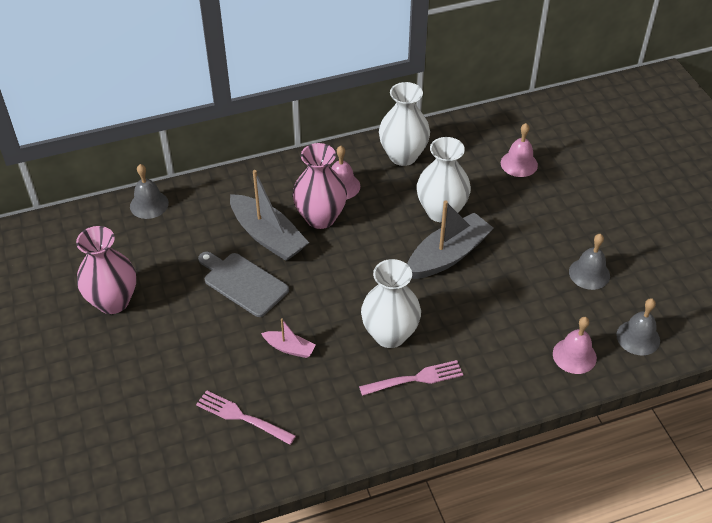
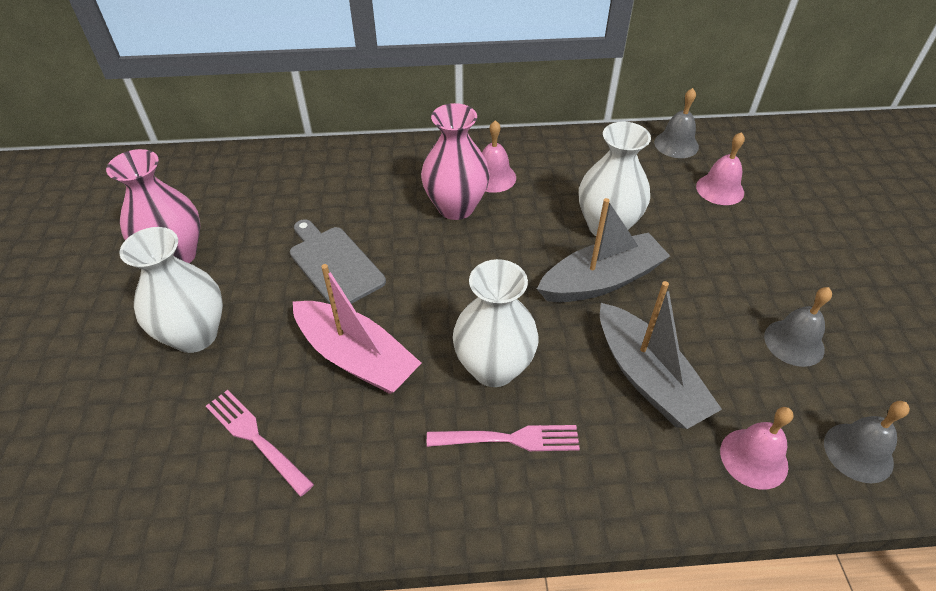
camera: 15 degrees right, 0 degrees up
grey bell [130,164,169,219] -> grey bell moved to [654,88,699,158]
grey boat [230,170,309,261] -> grey boat moved to [600,281,722,429]
pink boat [261,318,316,358] -> pink boat [293,264,422,394], size x2.01
white vase [379,82,430,166] -> white vase moved to [120,227,223,353]

